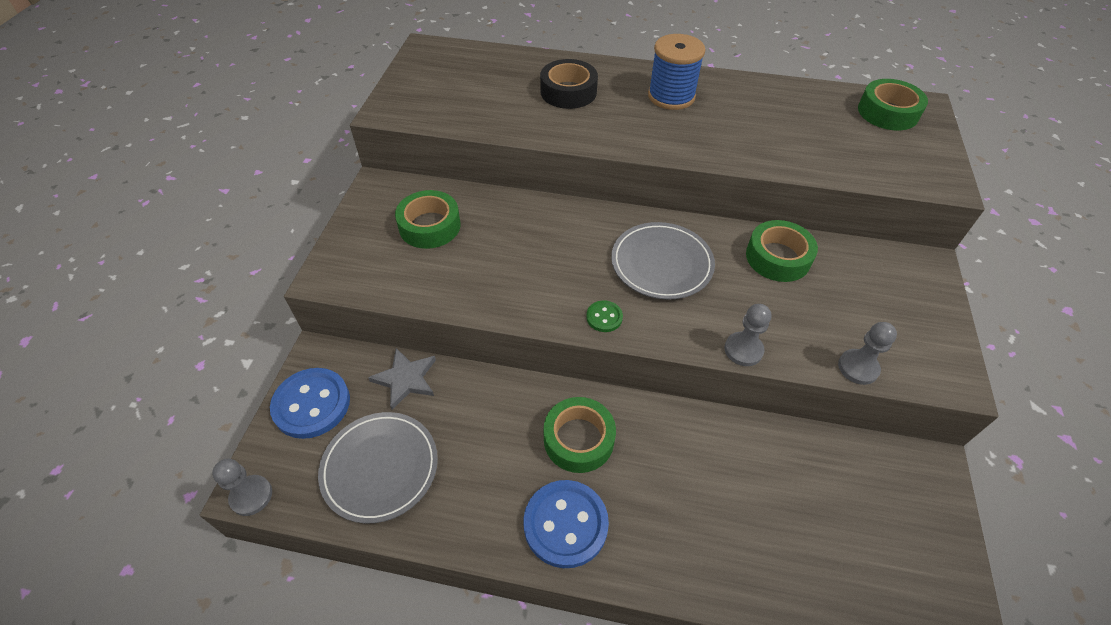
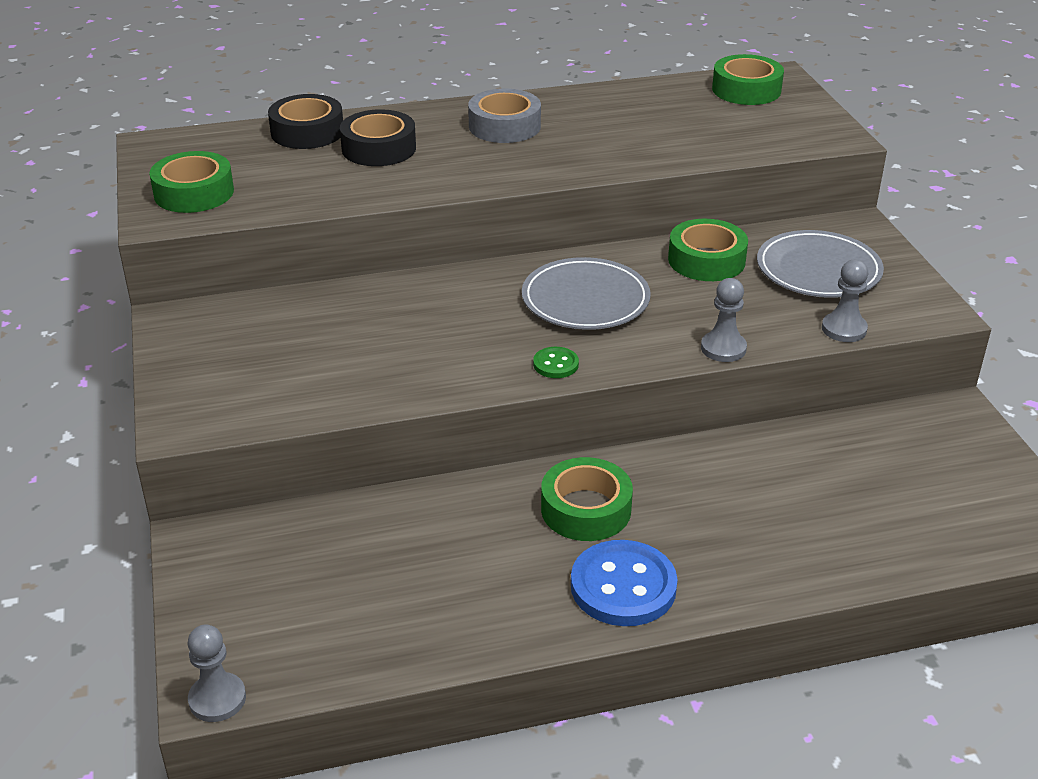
camera: 25 degrees left, 15 degrees down
blue button [270,368,350,439] -> none
grey plate [318,412,438,524] -> grey plate moved to [757,230,884,298]
grey star [368,348,436,410] -> none
green tape [395,190,460,249] -> green tape moved to [149,151,234,213]
blue spool [648,34,705,110] -> grey tape [468,89,541,143]
none -> black tape [268,94,343,149]

